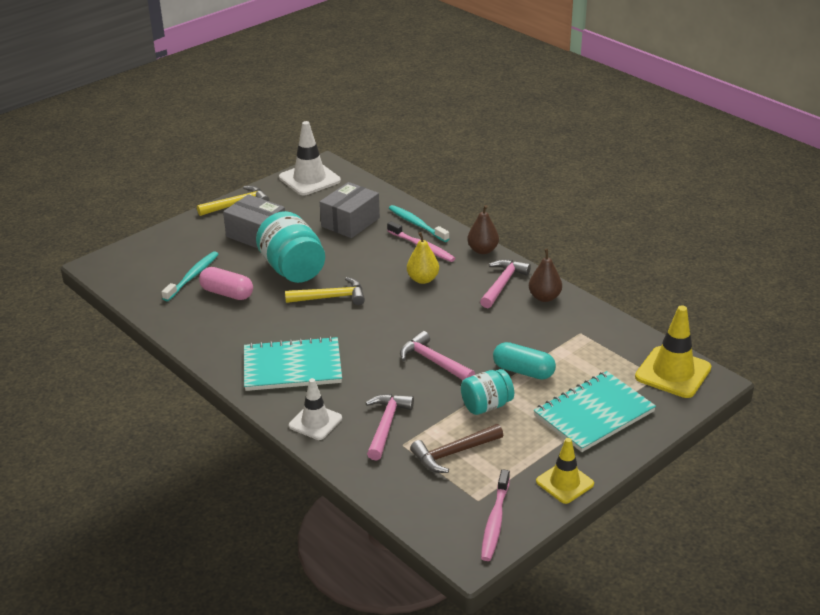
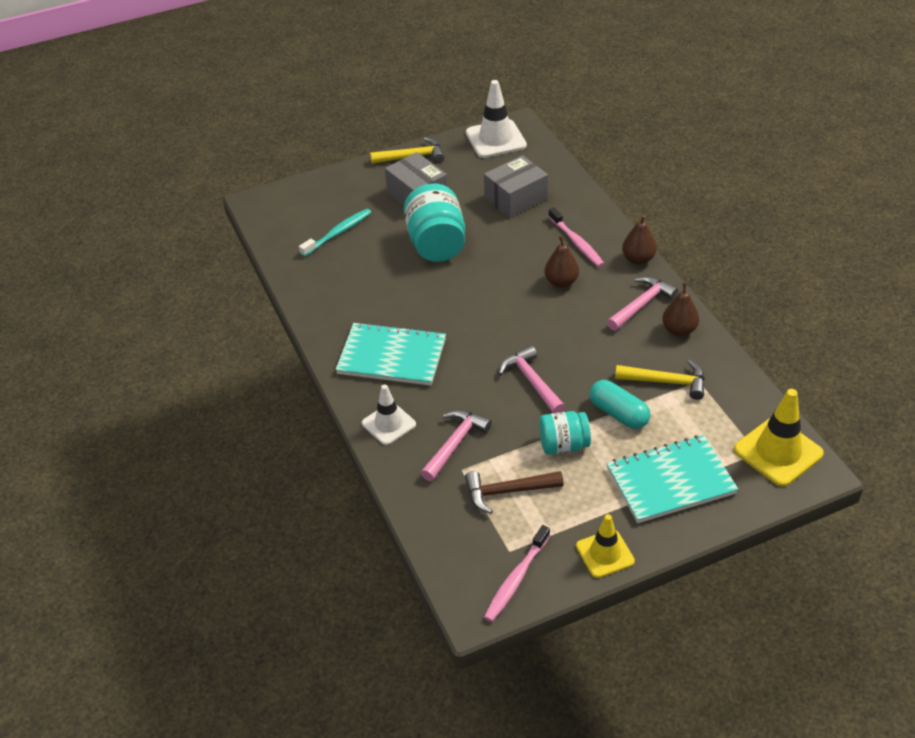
camera: 20 degrees right, 10 degrees up
pink capsule [199,267,253,300] -> none
yellow hammer [285,277,365,305] -> yellow hammer moved to [615,360,705,400]
turquoise toothbrush [389,205,449,242] -> none
yellow pear [407,232,439,284] -> brown pear [544,235,579,288]

